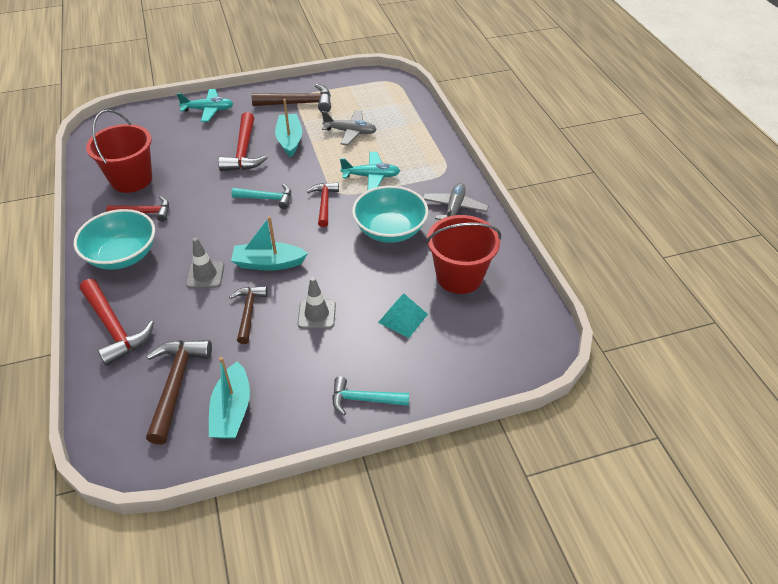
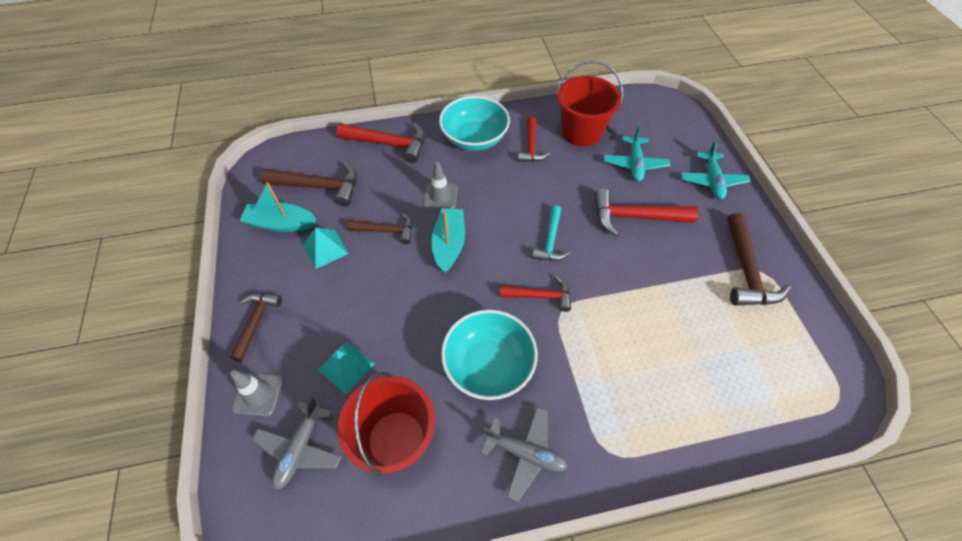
camera: 95 degrees right, 10 degrees up
red hammer [80,279,154,366] -> red hammer turned 135 degrees counterclockwise [336,123,425,163]
turquoise boat [275,99,302,157] -> none
grey traffic cone [298,277,336,329] -> grey traffic cone moved to [230,370,283,416]
grey plane [322,110,377,145] -> grey plane moved to [252,397,342,490]
turquoise hammer [332,377,409,416] -> brown hammer [230,294,282,362]
turquoise plane [340,152,400,191] -> turquoise plane moved to [603,125,671,182]
none -> turquoise pyramid [303,228,348,269]

